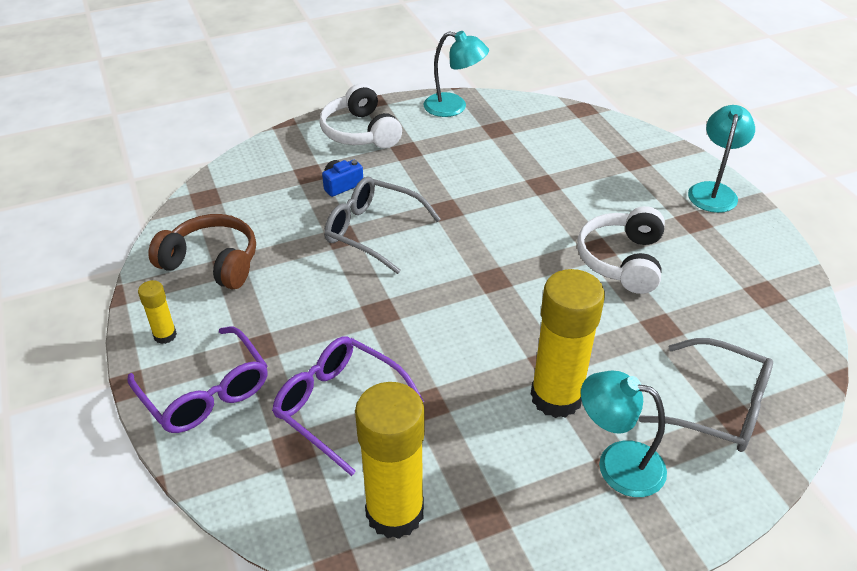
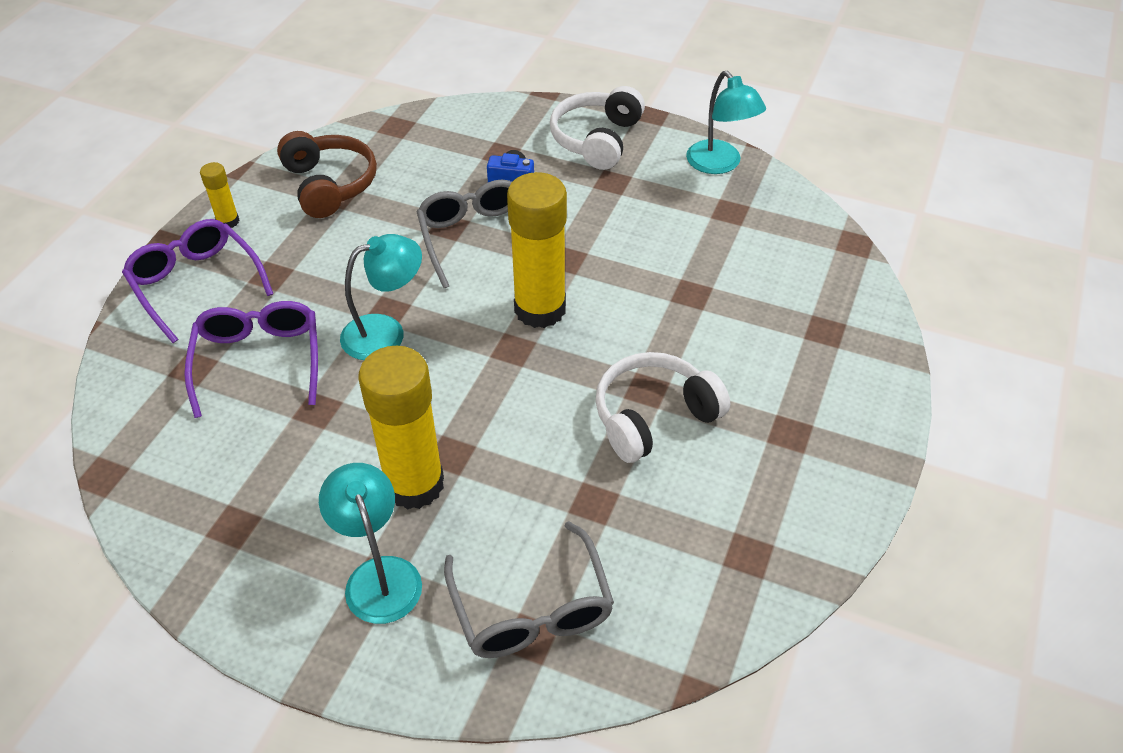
camera: 45 degrees right, 5 degrees up
purple glasses [127,326,268,433] -> purple glasses turned 135 degrees clockwise [122,219,273,343]
yellow glue stick [355,382,425,539] -> yellow glue stick moved to [507,172,567,328]
turquoise lamp [688,105,755,213] -> turquoise lamp moved to [340,234,422,360]

